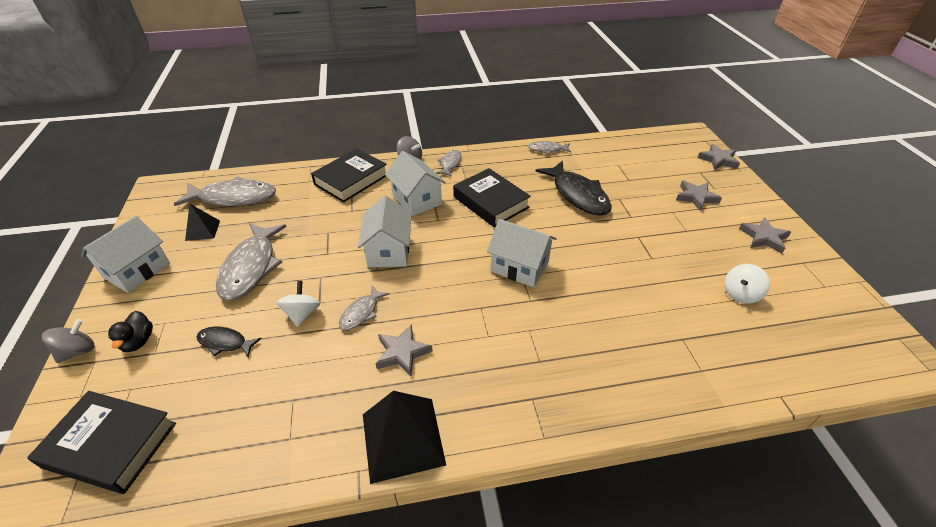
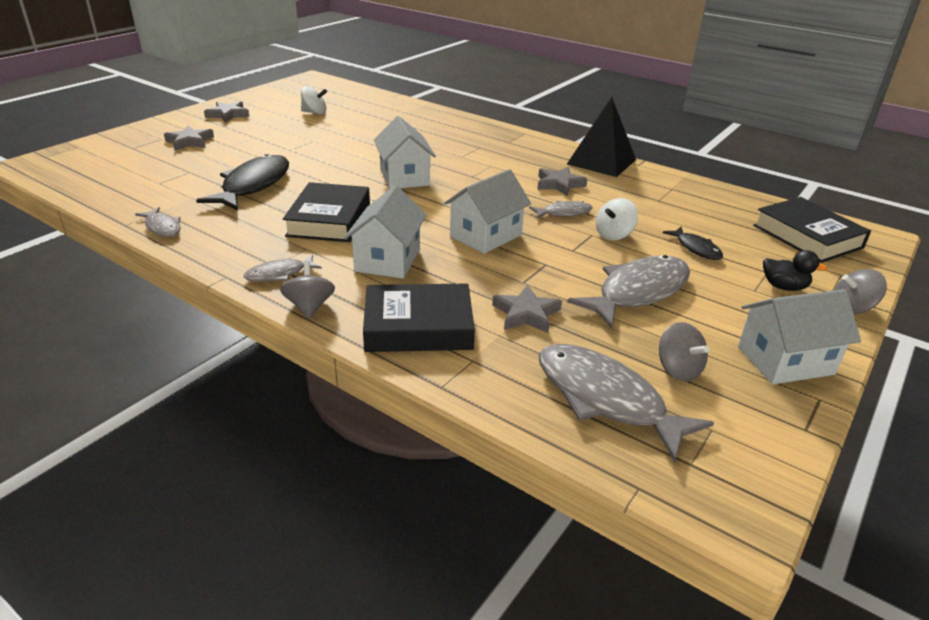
camera: 135 degrees left, 10 degrees down
black duck [108,311,153,352] -> black duck turned 75 degrees clockwise [763,250,828,291]
black pyramid [185,204,220,241] -> grey spinning top [659,322,709,381]
grey star [698,144,740,170] -> grey star moved to [492,285,562,333]

